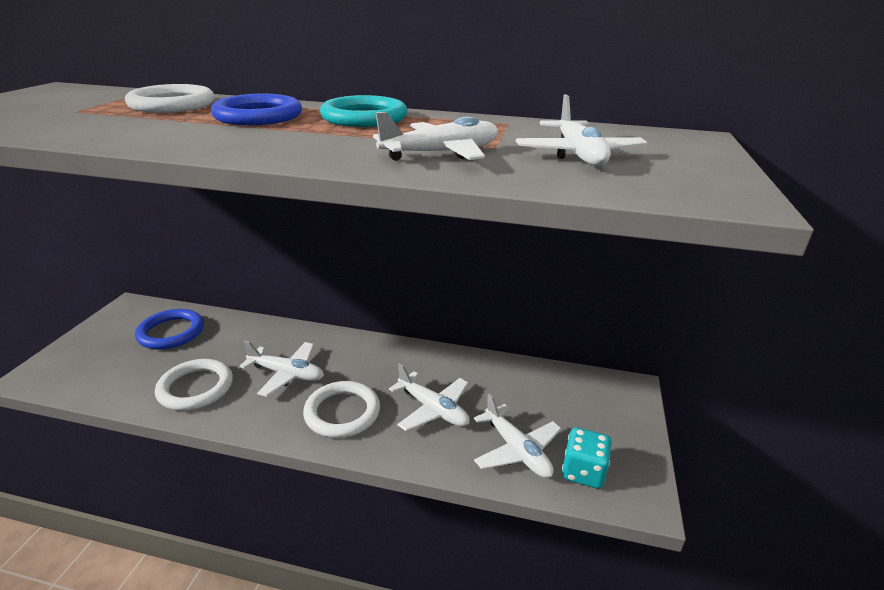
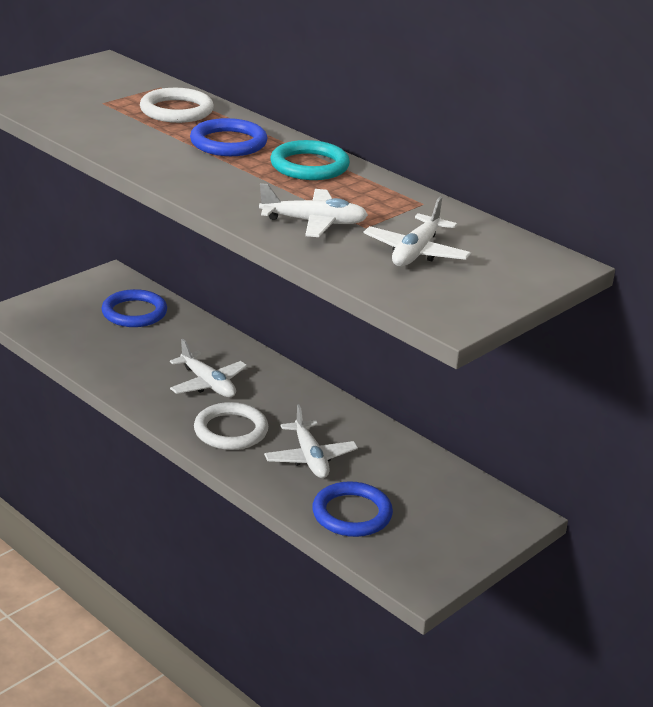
camera: 30 degrees right, 0 degrees up
white ring [155,359,233,411] -> none
white plane [474,393,561,478] -> blue ring [312,481,393,537]
turquoise dice [562,427,612,489] -> none

